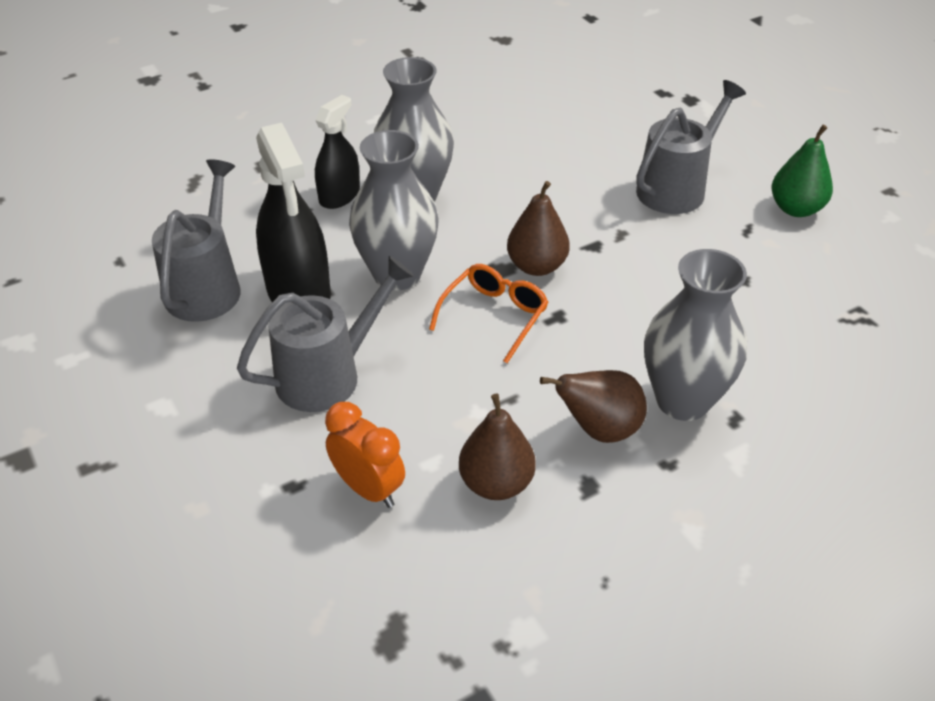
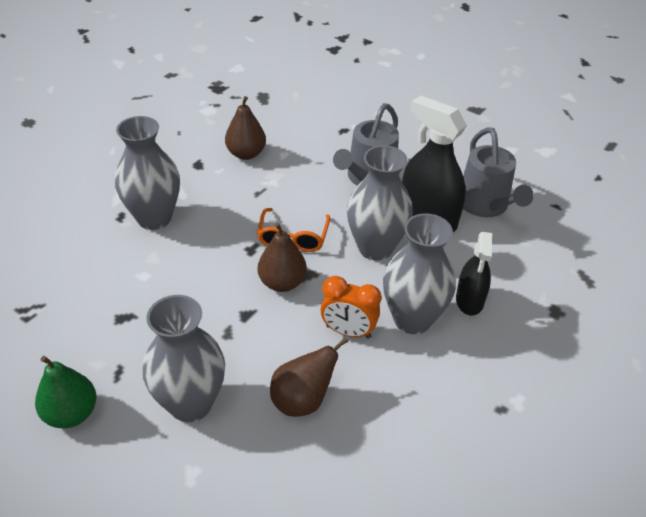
camera: 155 degrees right, 0 degrees up
orange clock [325,402,405,508] -> orange clock moved to [320,276,381,339]
brown pear [540,370,647,443] -> brown pear moved to [270,337,348,417]
grey watering can [636,80,746,214] -> grey vase [143,295,225,422]

